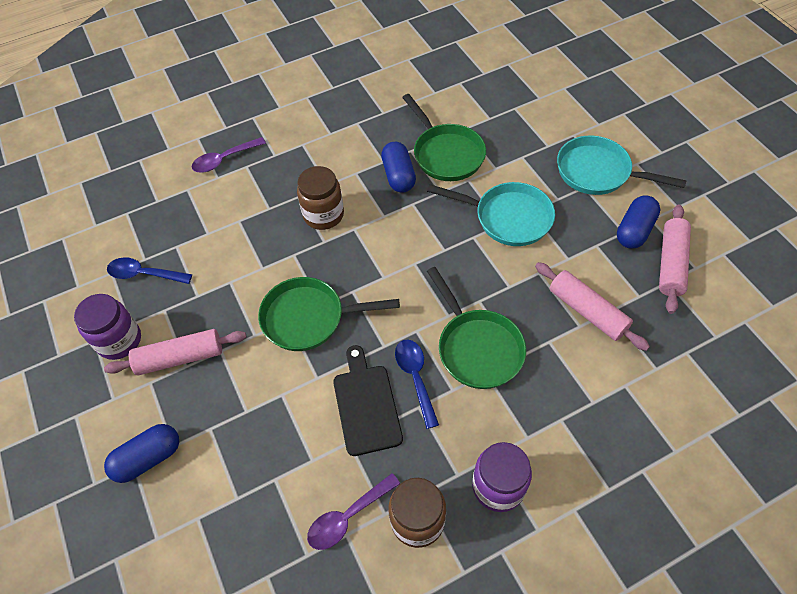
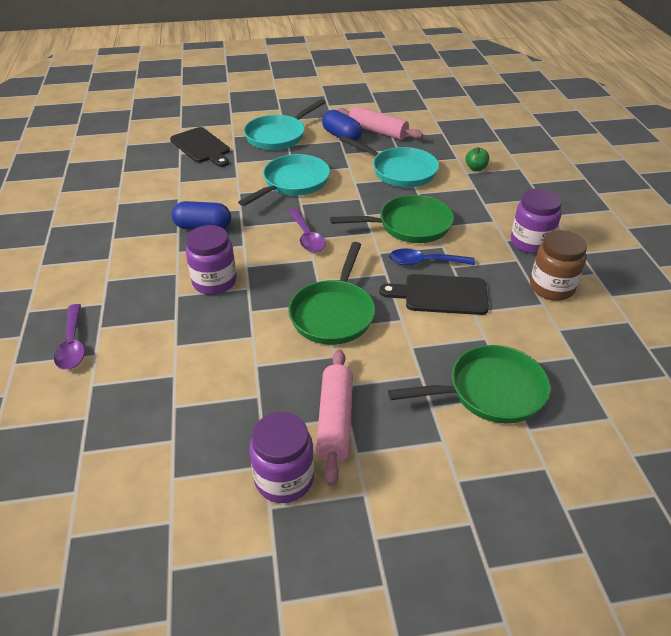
camera: 75 degrees left, 15 degrees down
blue capsule [104,424,179,483] -> none
blue spoon [107,257,192,284] -> none
brown jar [297,166,344,230] -> purple jar [186,225,237,295]
purple spoon [307,473,400,550] -> purple spoon moved to [288,208,325,253]
green pan [402,94,486,181] -> green pan moved to [388,345,550,424]
pink rolling pin [535,262,650,351] -> turquoise pan [339,135,439,187]
none -> black cutting board [170,127,230,167]
none -> green apple [466,147,489,171]

